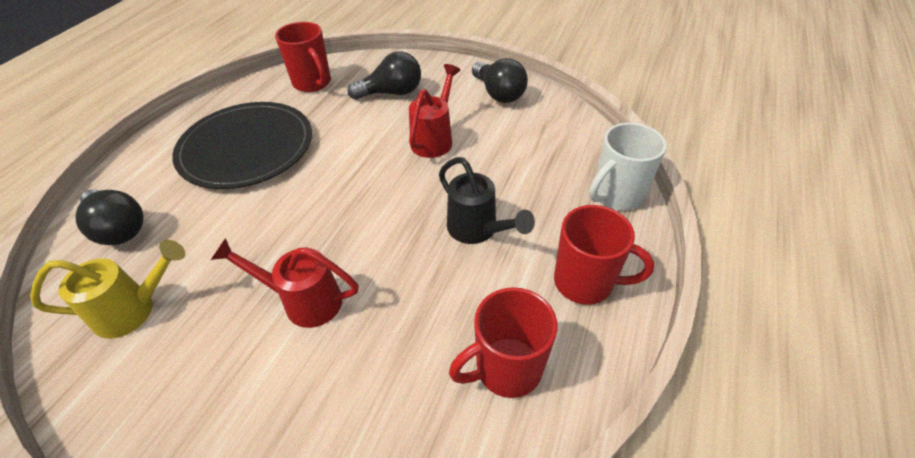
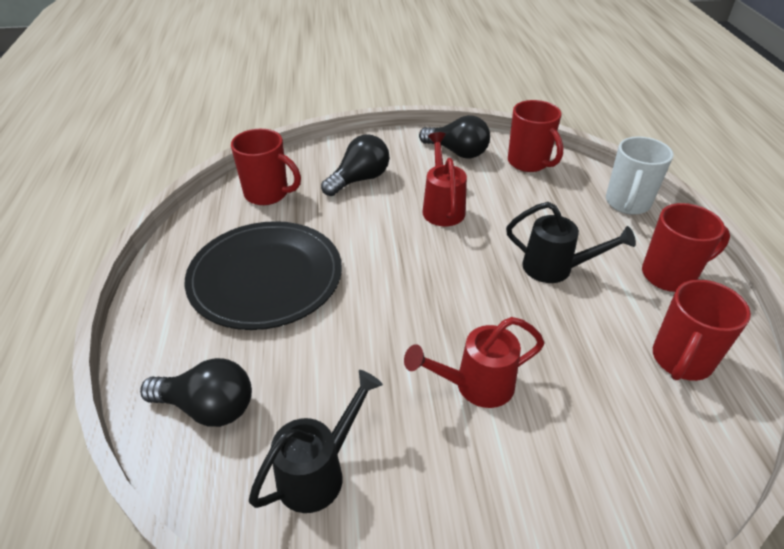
camera: 30 degrees left, 5 degrees down
yellow watering can [30,240,186,339] -> black watering can [249,370,383,513]
none -> red mug [508,100,564,172]

